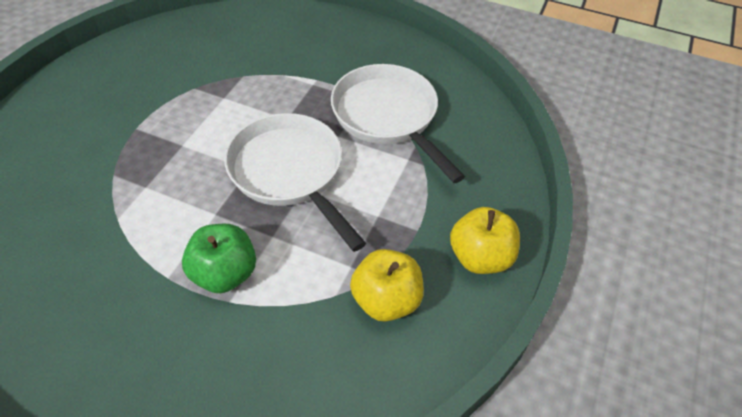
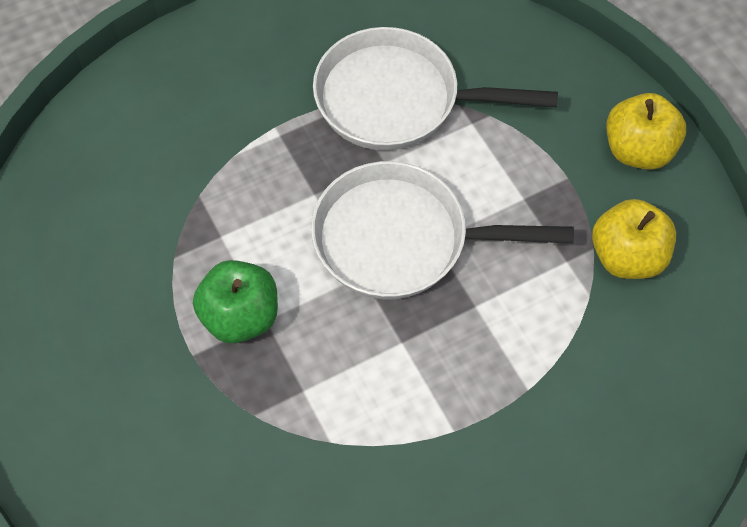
camera: 50 degrees left, 10 degrees up
green apple [182,224,256,293] -> green apple moved to [193,260,278,343]

